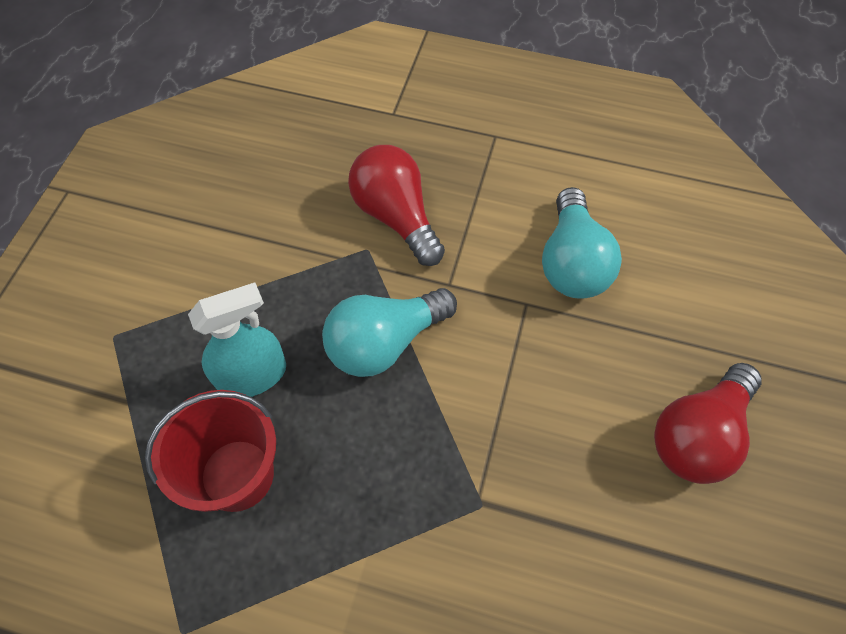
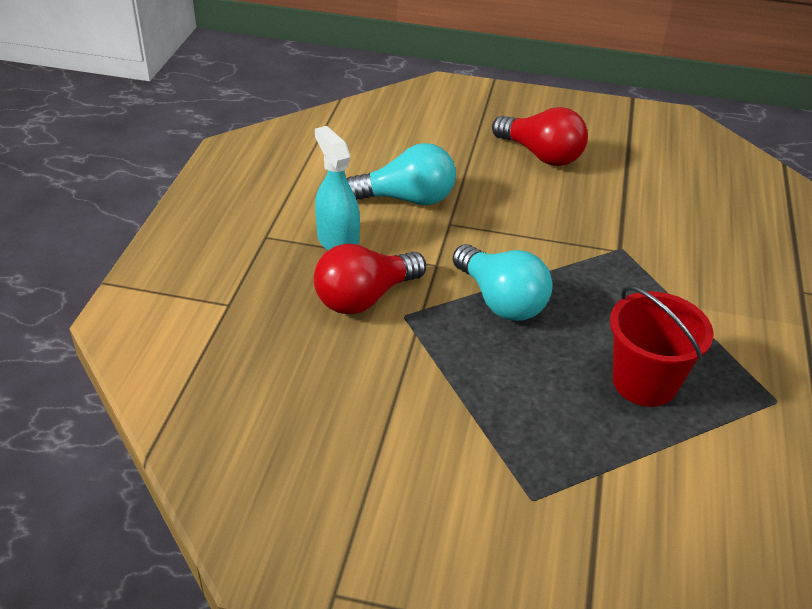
camera: 95 degrees left, 20 degrees down
turquoise spray bottle [188,283,286,397] -> turquoise spray bottle moved to [315,126,360,250]

